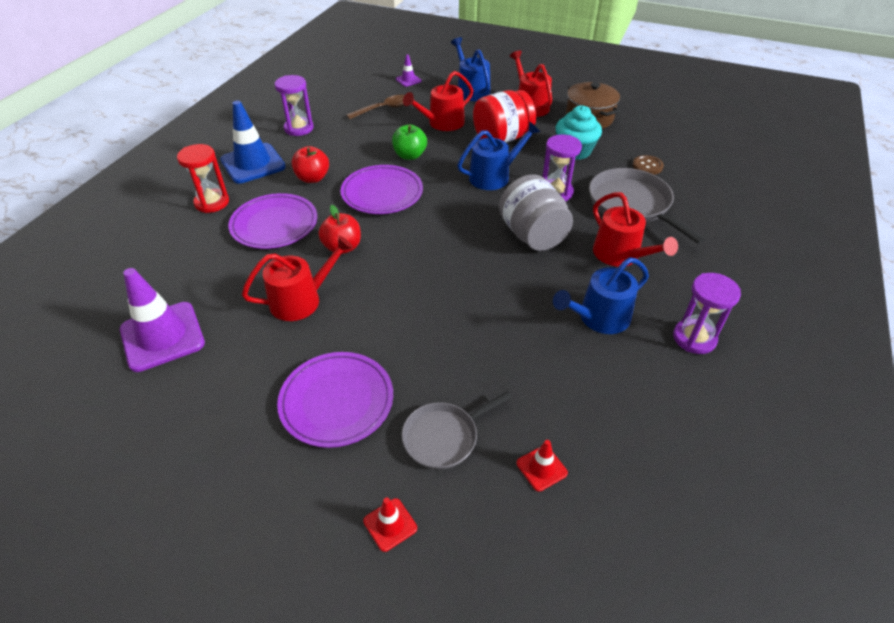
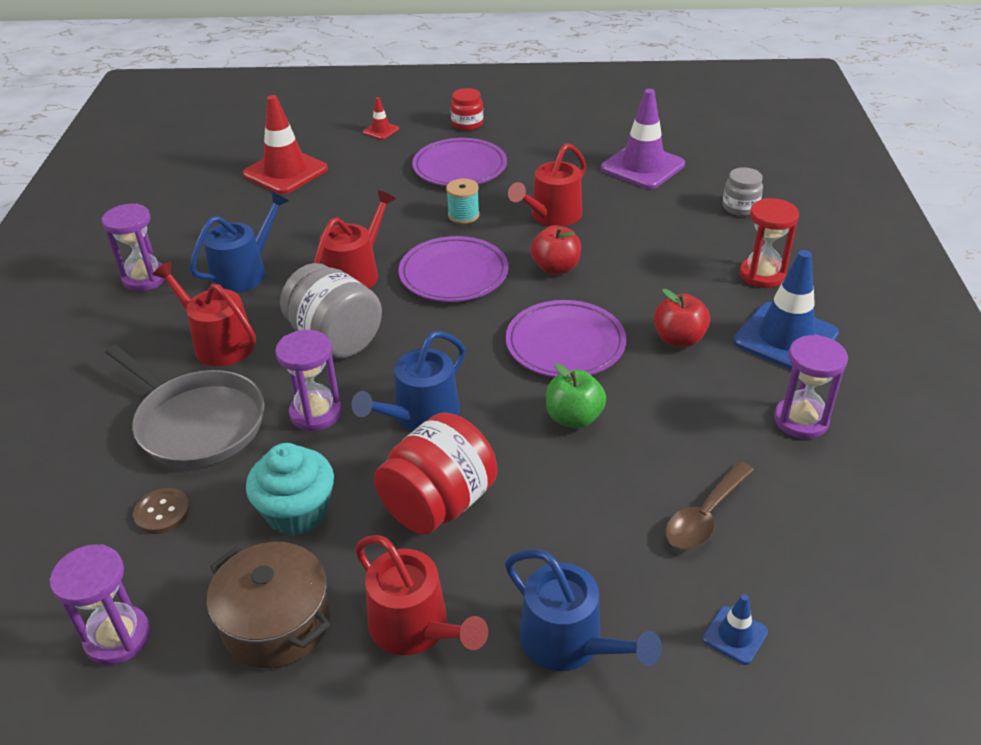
camera: 160 degrees right, 5 degrees down
purple plate [228,193,317,249] -> purple plate moved to [399,236,508,302]
purple traffic cone [396,55,422,87] -> blue traffic cone [703,594,768,665]
grey pan [402,391,512,470] -> none
red watering can [403,71,473,131] -> red watering can moved to [314,190,396,289]
red traffic cone [516,440,568,492] -> red traffic cone [243,95,328,194], size x2.15
none -> purple hourglass [50,544,150,665]
none -> turquoise spool [446,179,480,224]
none -> red jar [451,88,483,131]
none -> grey jar [723,167,763,216]

